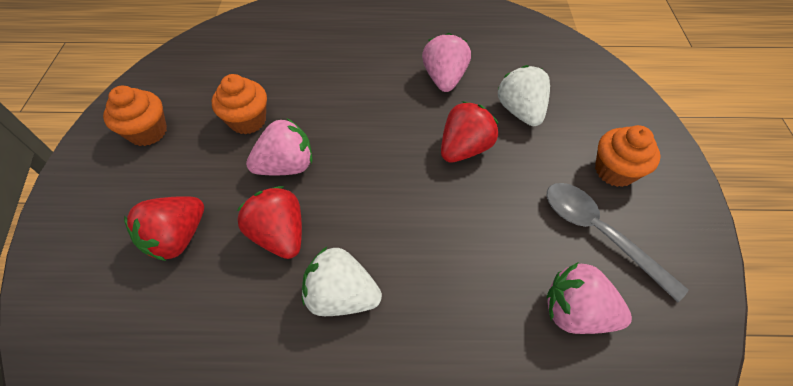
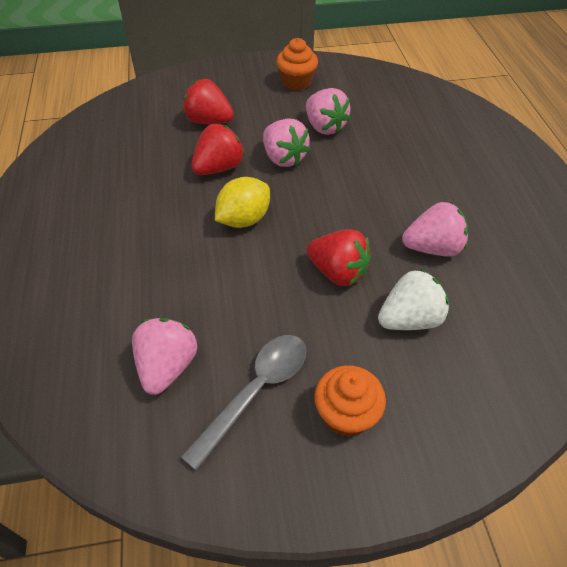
camera: 80 degrees right, 5 degrees down
orange cupcake [212,74,267,134] -> pink strawberry [306,88,351,135]
white strawberry [302,247,382,316] -> none
none -> yellow lemon [215,177,270,228]

